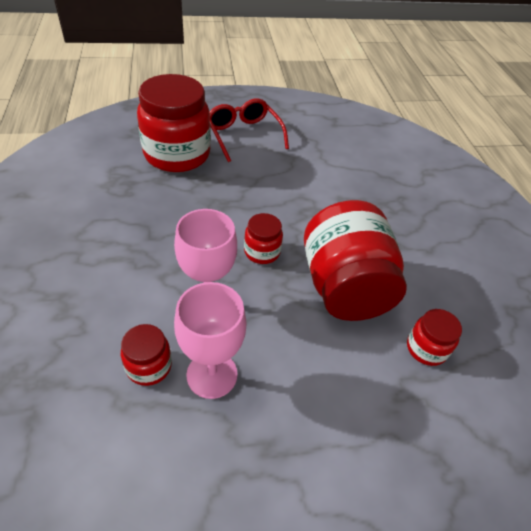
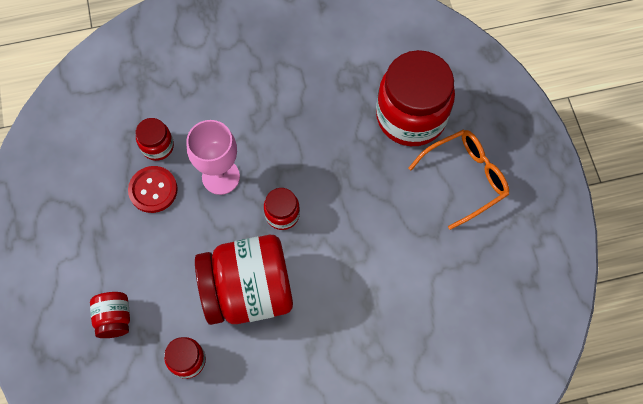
camera: 90 degrees right, 20 degrees up
pink goblet [174,282,247,399] -> red button [128,166,178,213]
red glasses [209,98,289,162] -> orange glasses [408,130,509,230]
none -> red jar [90,292,130,338]

